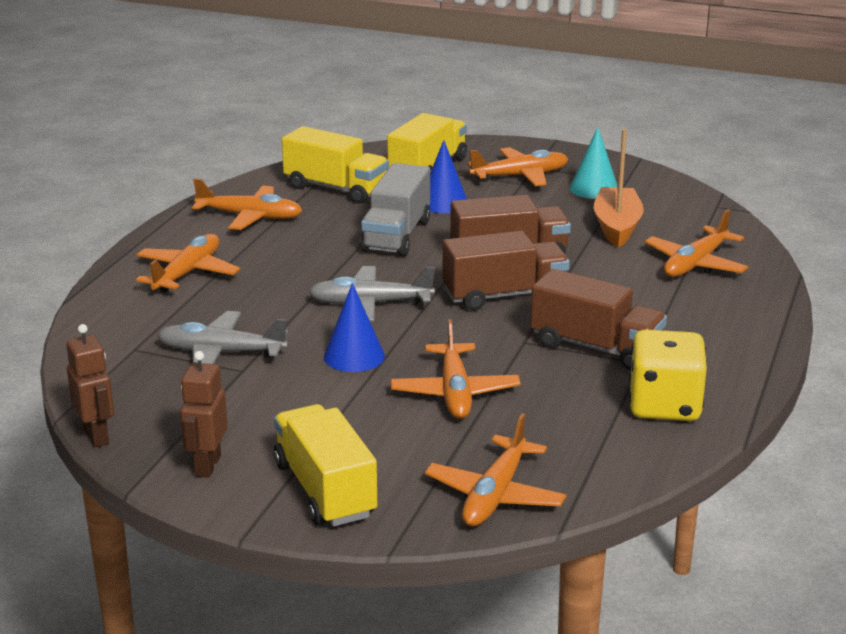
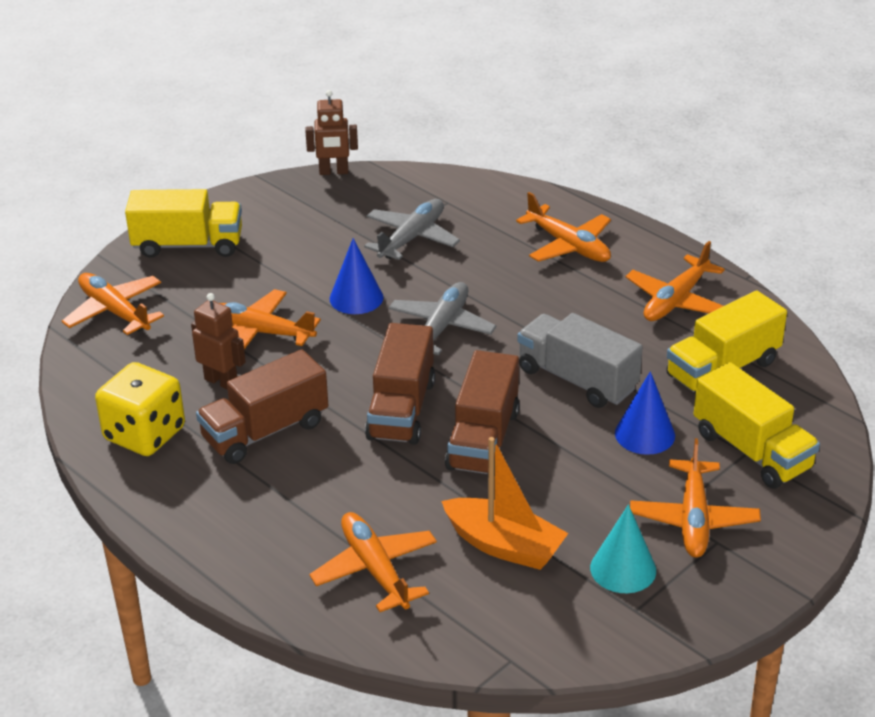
camera: 115 degrees right, 10 degrees up
brown robot [180,351,228,478] -> brown robot moved to [191,293,246,390]

